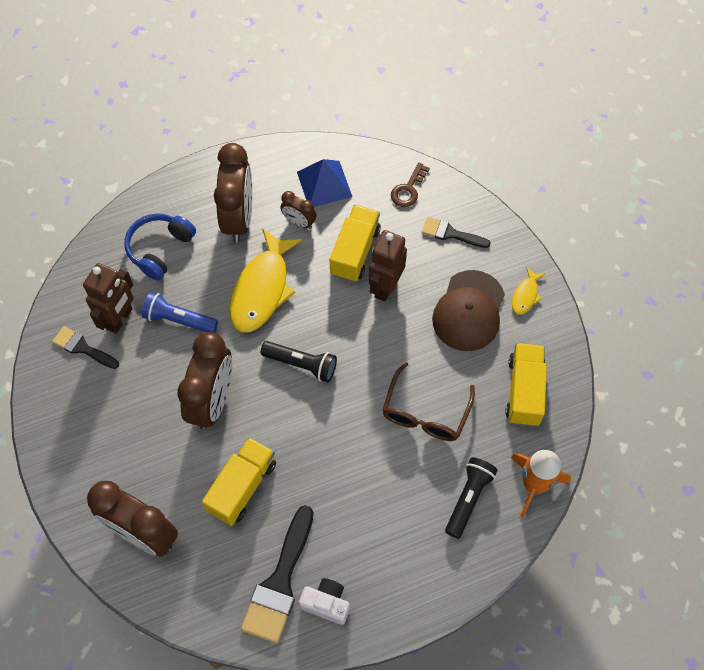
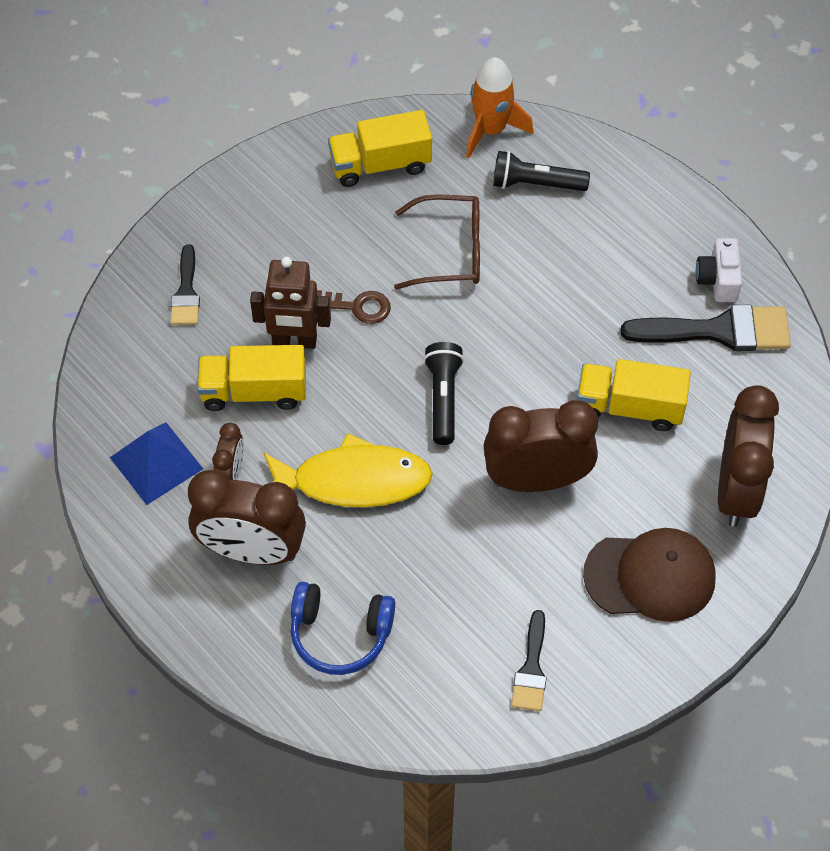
camera: 110 degrees left, 5 degrees down
brown robot [83,263,134,334] -> none
blue flashlight [142,292,218,333] -> none
brown clock [214,143,252,243] -> brown clock turned 150 degrees counterclockwise [188,470,306,565]
brown key [391,163,430,207] -> brown key moved to [317,290,391,324]
brown cap [432,270,505,351] -> brown cap moved to [583,528,716,622]
yellow fish [512,268,545,315] -> none

